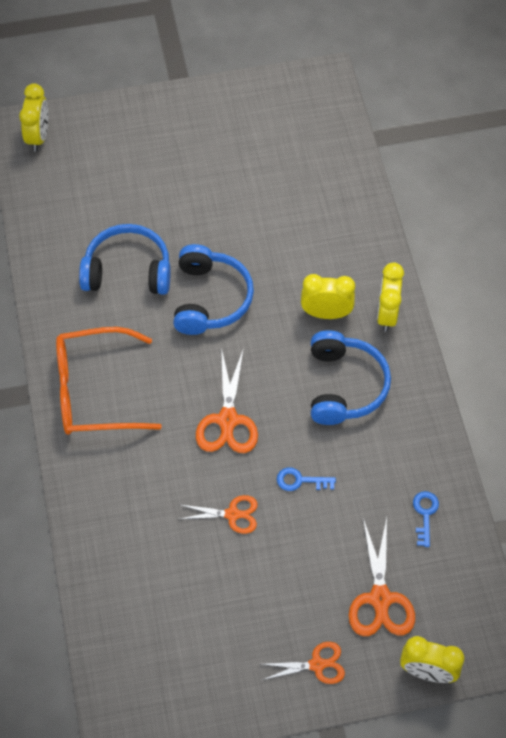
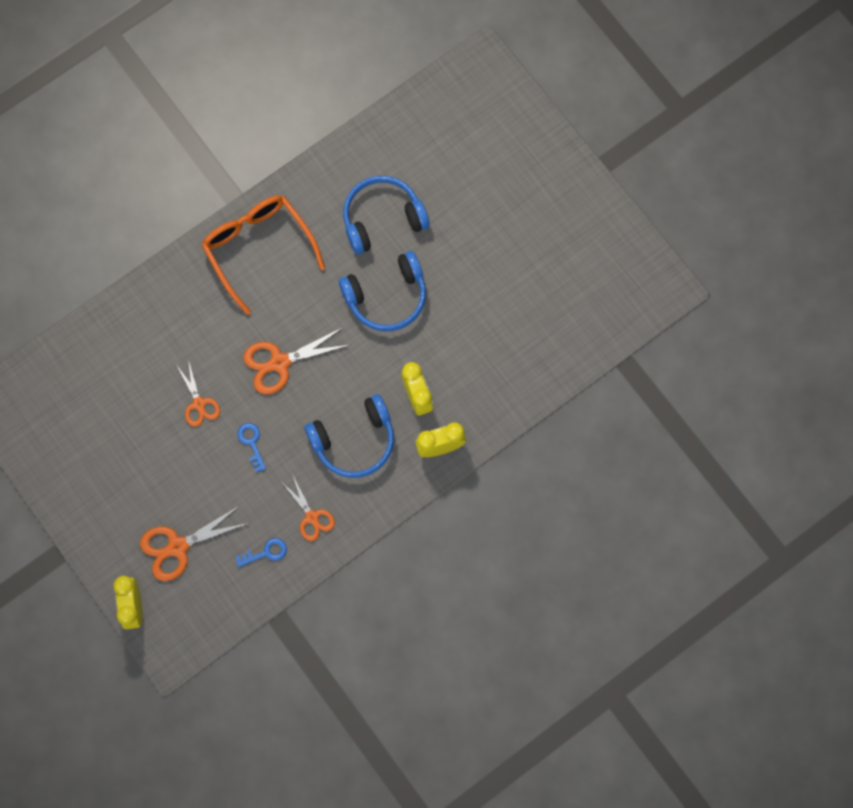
camera: 65 degrees right, 15 degrees up
yellow clock [19,83,48,151] -> none
blue headphones [79,224,171,295] -> blue headphones turned 90 degrees counterclockwise [343,176,430,255]
orange scissors [261,642,345,684] -> orange scissors moved to [283,476,335,541]

